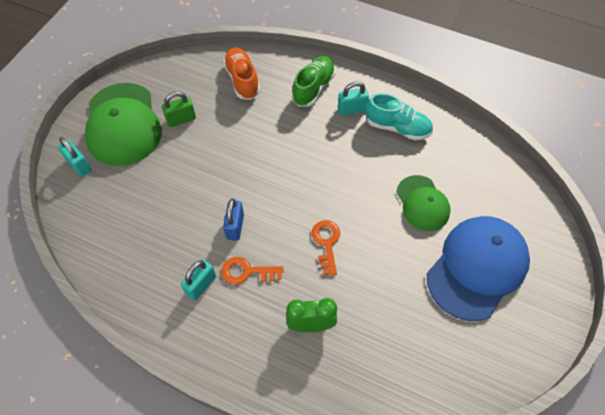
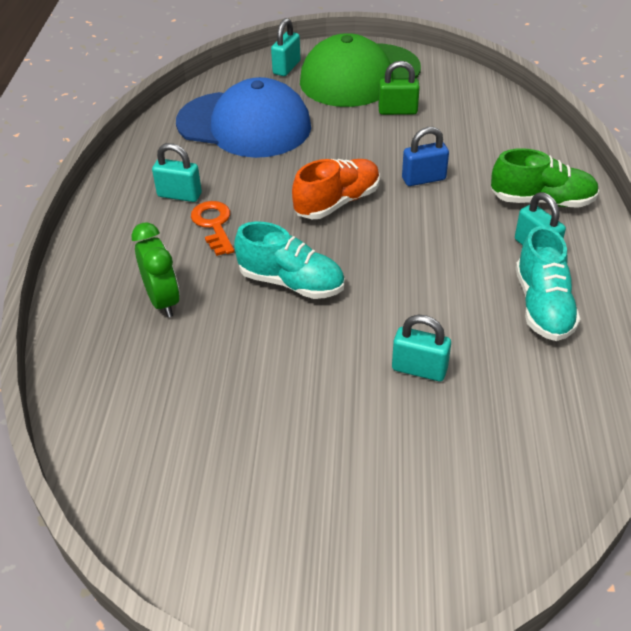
camera: 70 degrees right, 15 degrees down
green padlock [162,91,196,127] -> green padlock turned 45 degrees counterclockwise [378,61,420,115]
orange shoe [223,47,260,100] -> orange shoe moved to [292,159,380,219]
blue padlock [223,198,244,241] -> blue padlock moved to [402,127,449,186]
orange key [312,220,340,276] -> turquoise shoe [234,222,345,299]
green cap [396,175,451,231] -> turquoise padlock [392,315,451,381]
blue cap [427,216,530,321] -> blue cap moved to [176,77,311,158]

